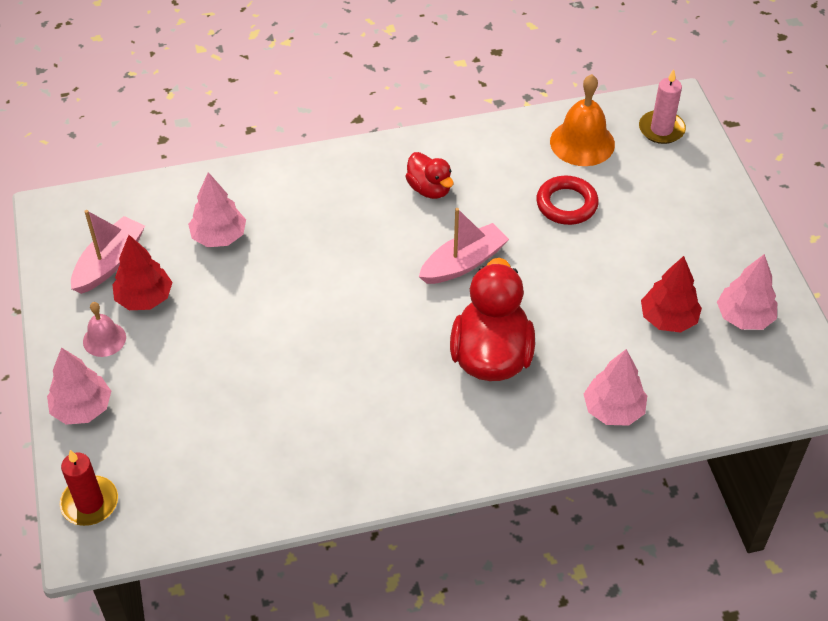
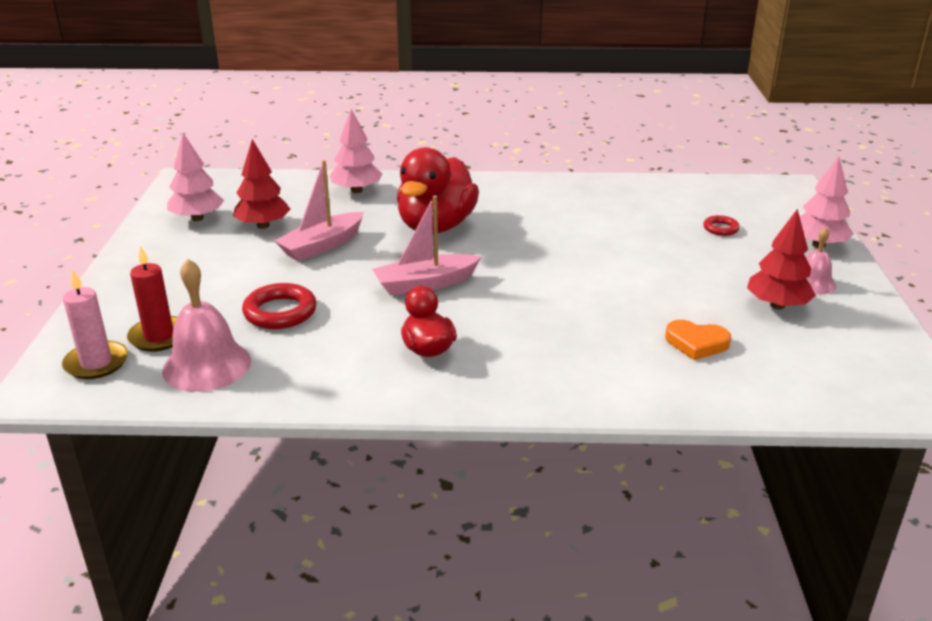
camera: 165 degrees left, 20 degrees down
red candle [59,450,118,526] -> red candle moved to [127,245,177,351]
pink boat [71,210,145,294] -> pink boat moved to [274,160,364,261]
pink tree [188,172,246,247] -> orange heart [665,320,731,360]
orange bell [550,74,615,166] -> pink bell [162,259,251,392]
none -> red ring [703,215,740,236]

